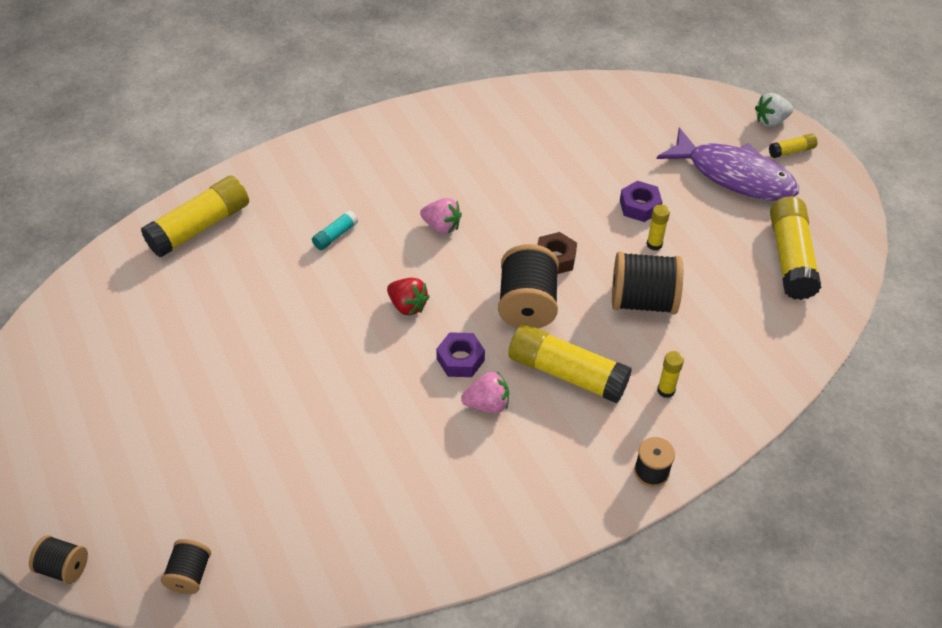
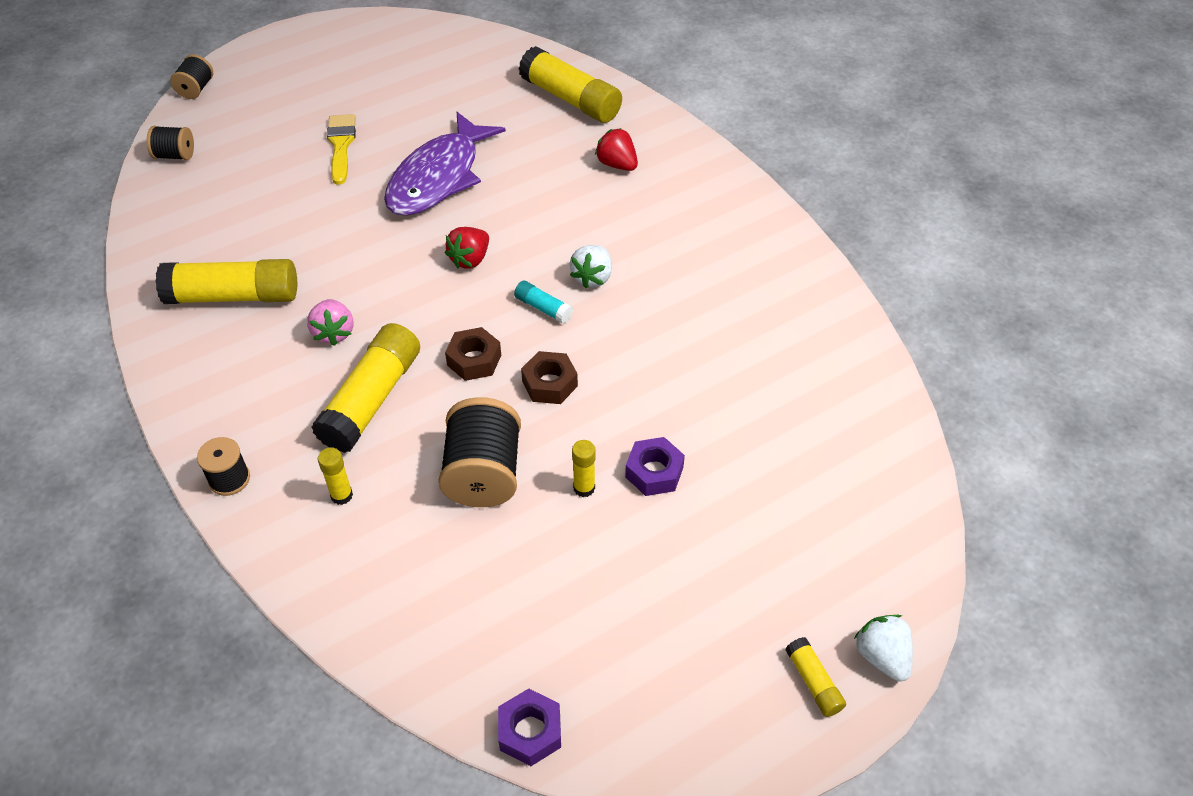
camera: 85 degrees right, 0 degrees up
turquoise glue stick [312,210,358,250] -> turquoise glue stick moved to [514,281,573,324]
pink strawberry [420,198,462,234] -> white strawberry [570,245,612,288]
purple nut [436,332,485,377] -> purple nut moved to [498,688,561,766]
black spool [498,244,559,328] -> brown nut [445,327,501,381]
purple fish [657,128,799,201] -> purple fish moved to [384,112,506,216]
yellow glue stick [770,196,821,300] -> yellow glue stick moved to [156,259,297,304]
none -> yellow brush [327,114,356,185]
none -> red strawberry [595,128,638,171]

